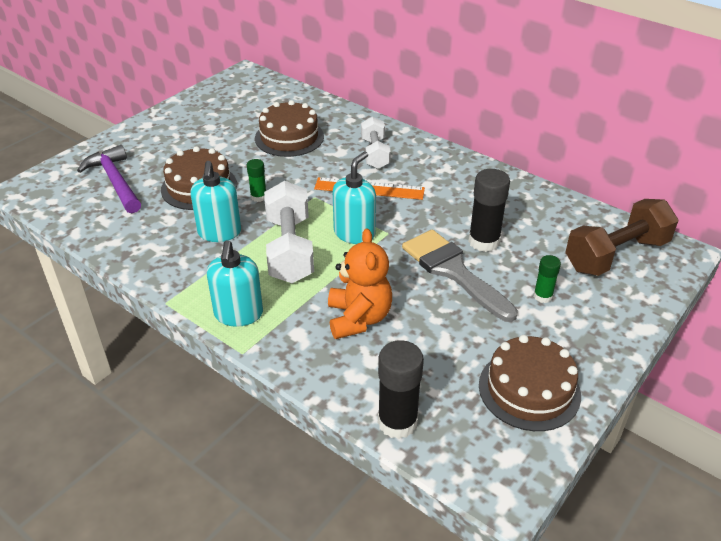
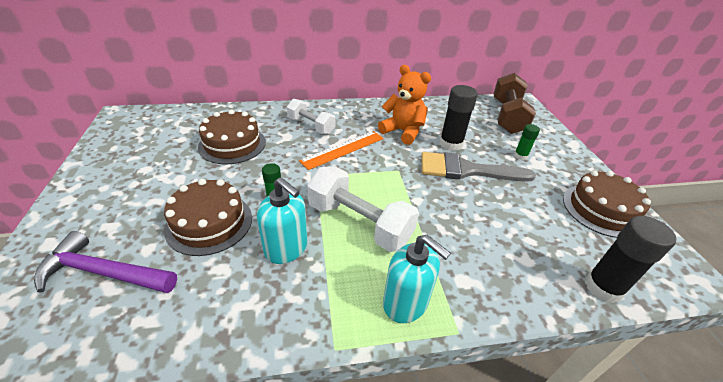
camera: 50 degrees left, 0 degrees up
orange teddy bear [328,228,392,339] -> orange teddy bear moved to [378,65,431,145]
turquoise soap dispenser [333,152,376,244] -> none

